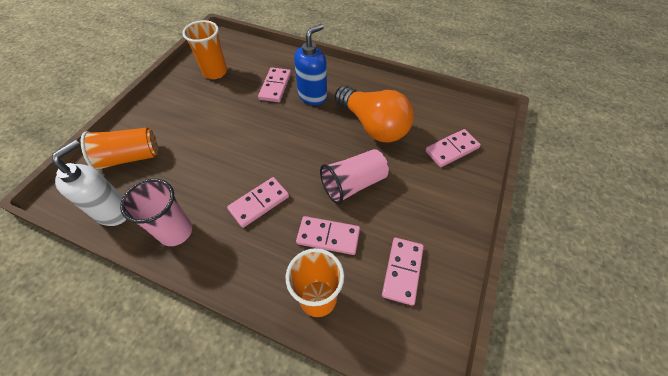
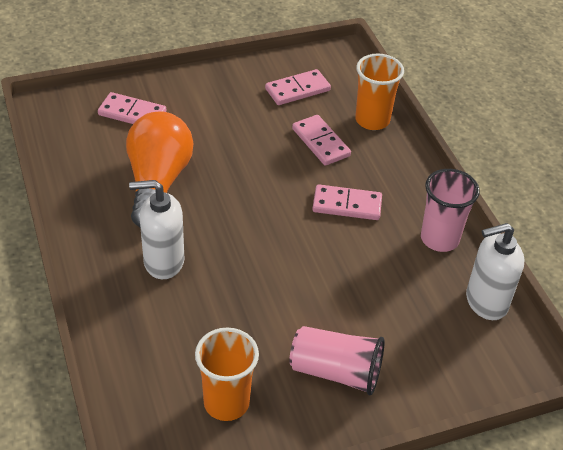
camera: 135 degrees left, 10 degrees down
orange cup [81,128,158,171] -> none
pink domino [258,67,291,102] -> none
blue soap dispenser [294,24,327,105] -> white soap dispenser [129,180,185,279]
pink cup [320,149,389,204] -> pink cup moved to [289,326,385,396]

